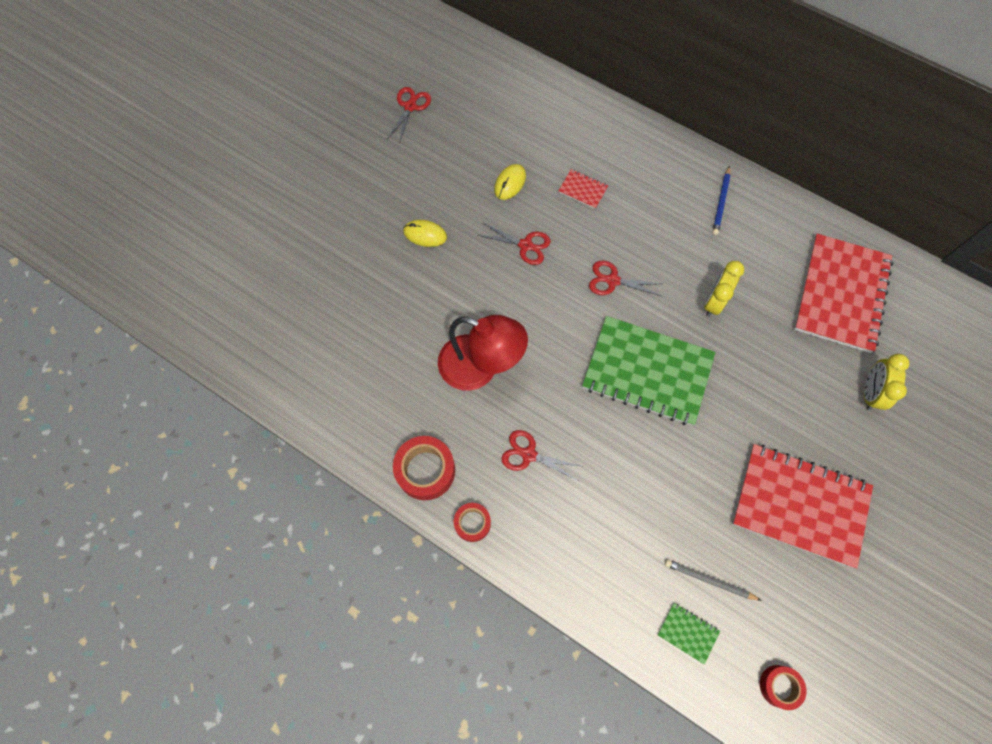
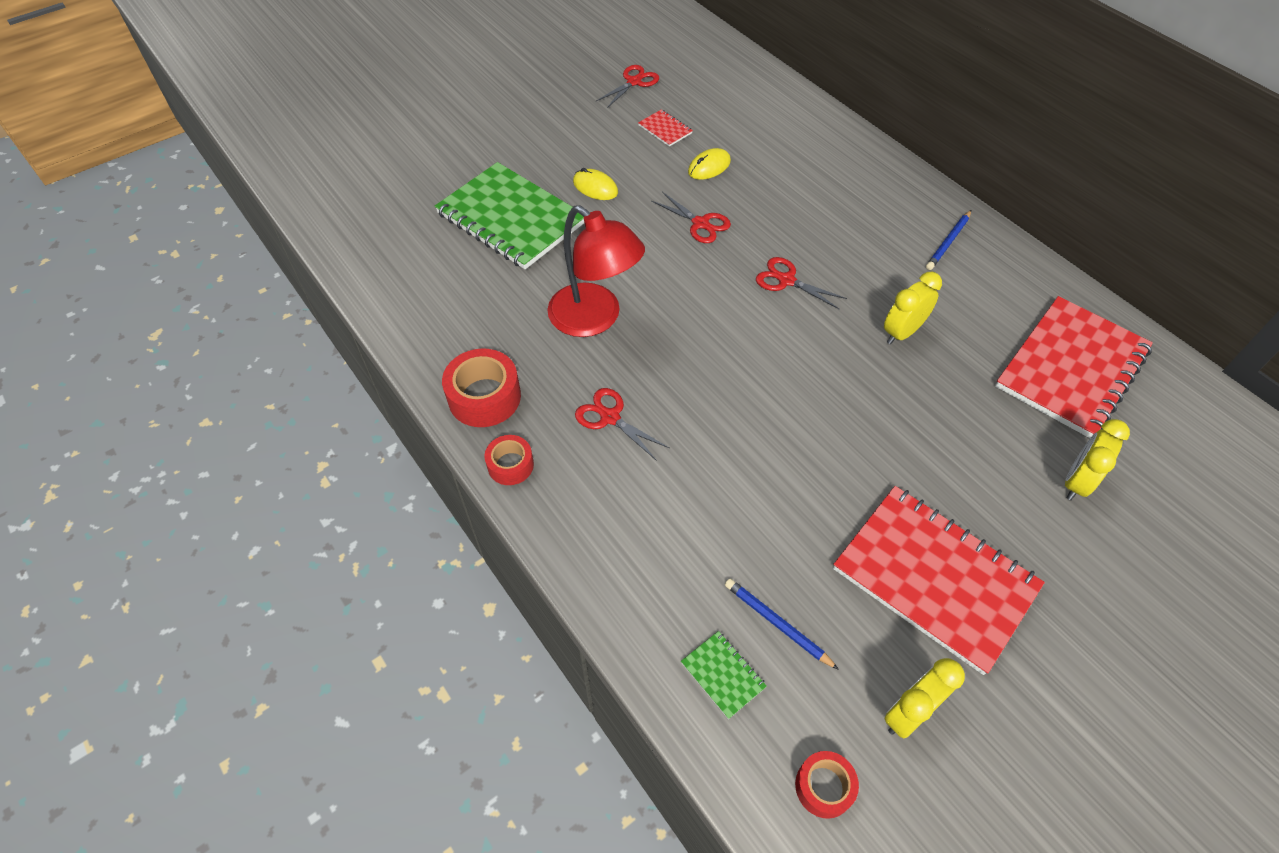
camera: 20 degrees right, 15 degrees down
red notebook [558,169,608,209] -> red notebook moved to [638,109,693,147]
green notebook [582,316,715,426] -> green notebook moved to [435,162,584,269]
grey pencil [665,559,762,601] -> blue pencil [725,578,839,670]
none -> yellow clock [884,658,965,739]

